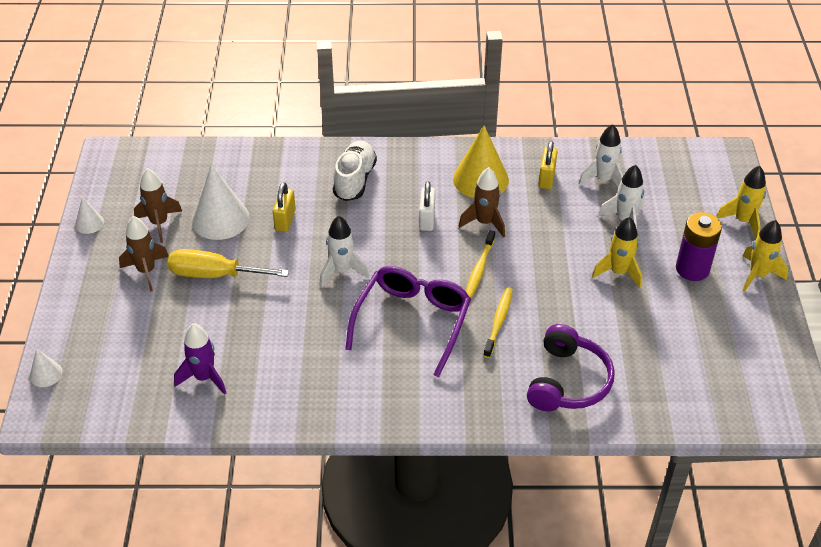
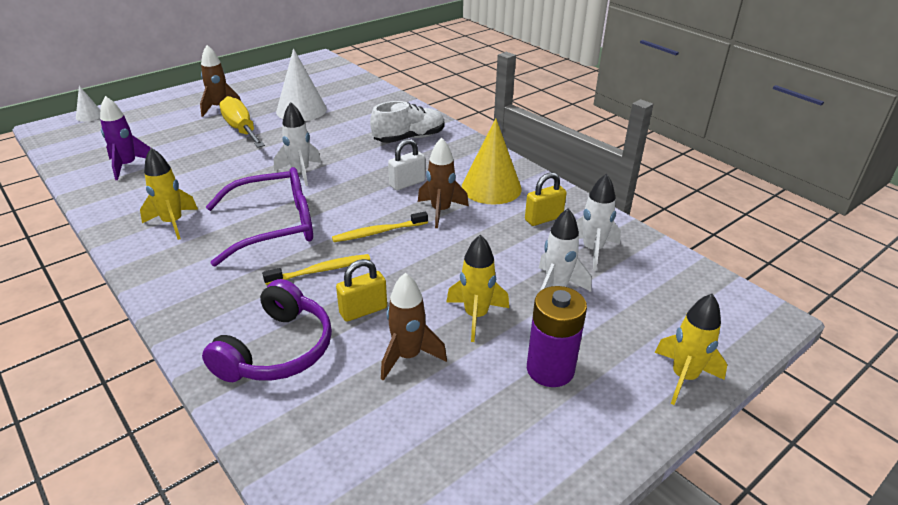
camera: 50 degrees right, 10 degrees down
white cone [75,197,104,234] -> none
brown rocket [134,168,182,243] -> brown rocket moved to [381,273,447,381]
yellow padlock [273,182,296,232] -> yellow padlock moved to [336,259,387,322]
purple headphones [527,324,615,411] -> purple headphones turned 45 degrees counterclockwise [202,279,332,382]
yellow rocket [742,220,788,292] -> yellow rocket moved to [140,148,198,240]

